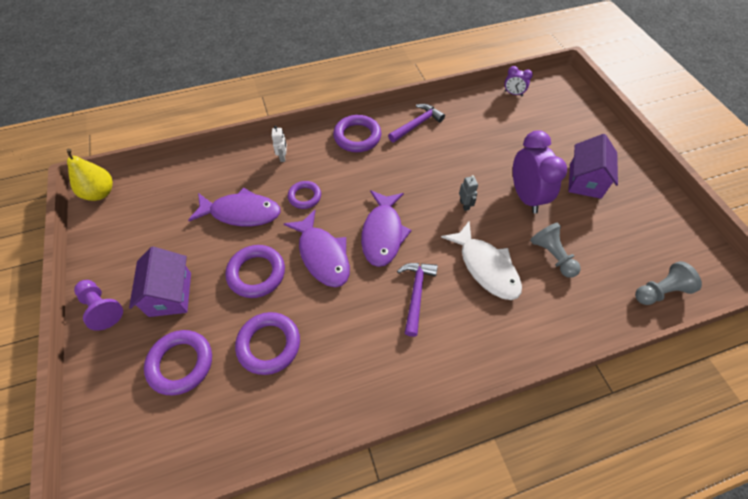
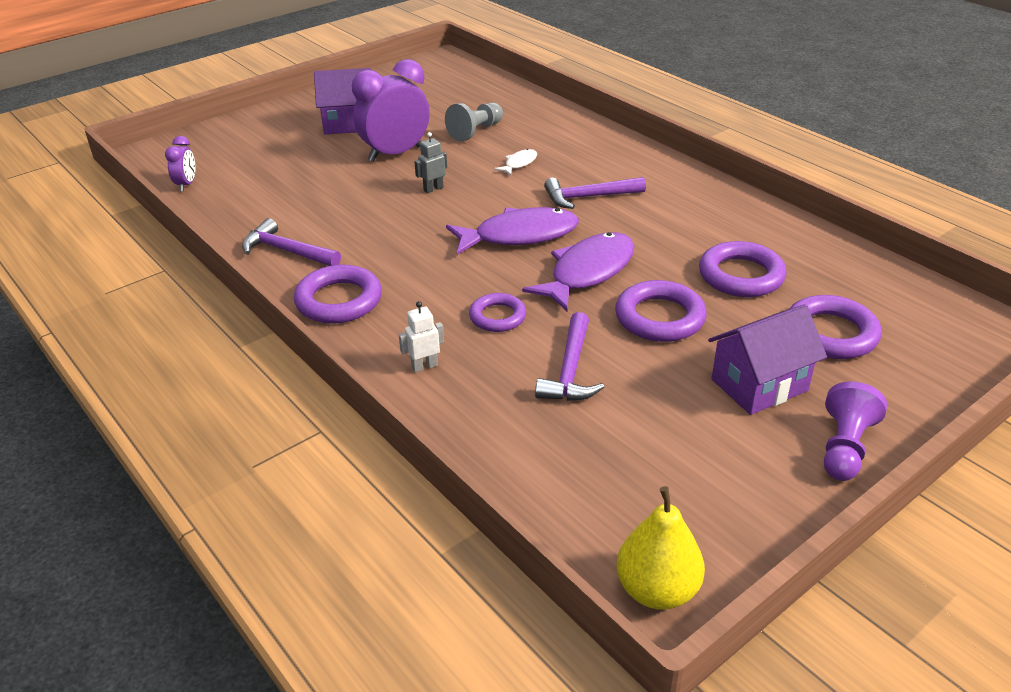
camera: 110 degrees left, 20 degrees down
purple fish [188,187,281,226] -> purple hammer [535,312,604,401]
white fish [441,221,522,300] -> white fish [494,149,537,175], size x0.46
grey pawn [635,261,702,305] -> none

